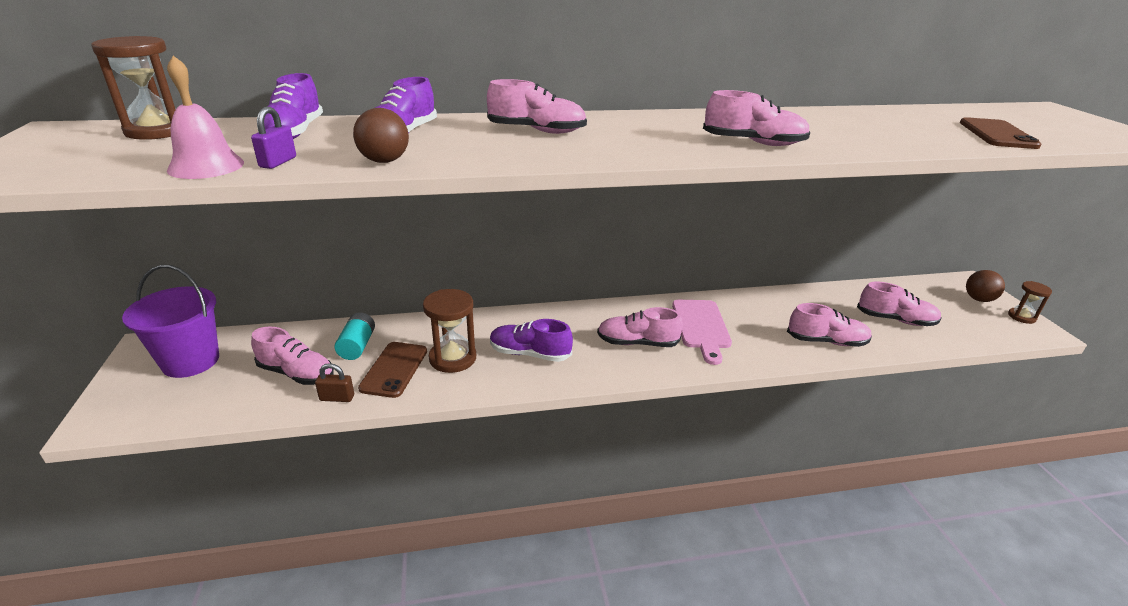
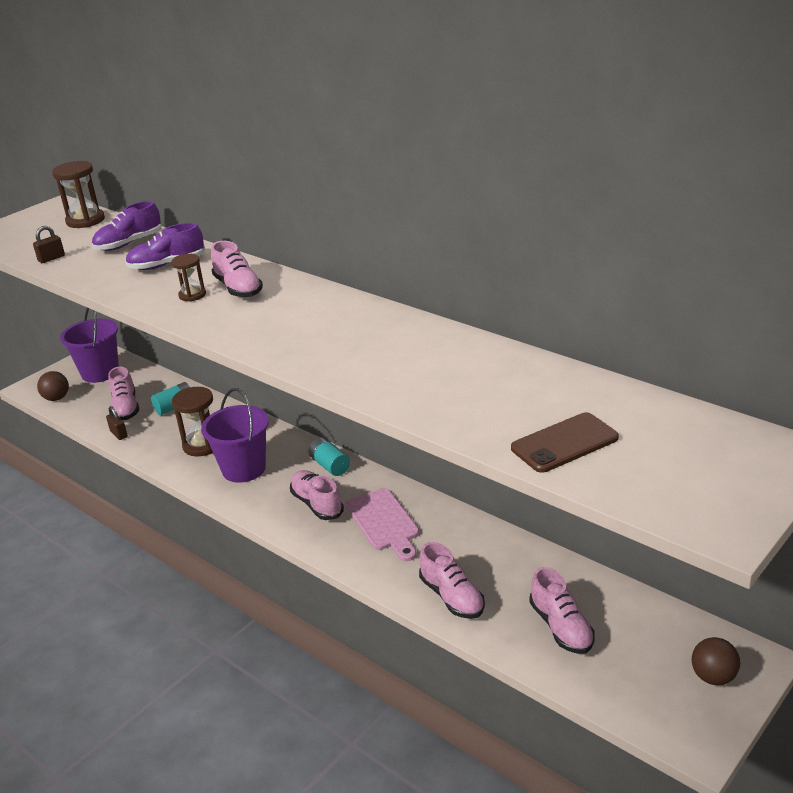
camera: 55 degrees right, 0 degrees up
pink bell [167,55,244,179] -> brown padlock [33,226,65,263]
purple padlock [251,107,296,169] -> none
brown ball [353,108,409,163] -> brown ball moved to [37,371,69,401]
brown phone [358,342,427,398] -> none
purple shoe [490,319,573,362] -> purple bucket [201,388,269,483]
pink cutting board [672,300,732,365] -> pink cutting board turned 75 degrees counterclockwise [346,488,419,561]
pink shoe [703,90,810,146] -> none
brown hourglass [1008,281,1052,324] -> brown hourglass moved to [171,254,206,302]
none -> turquoise battery [308,437,350,476]

